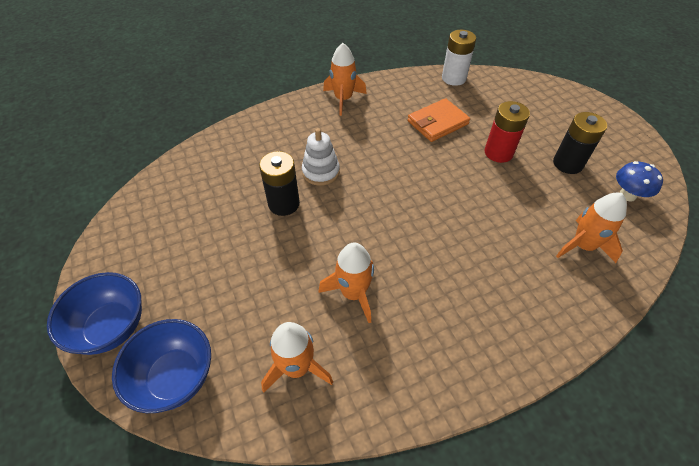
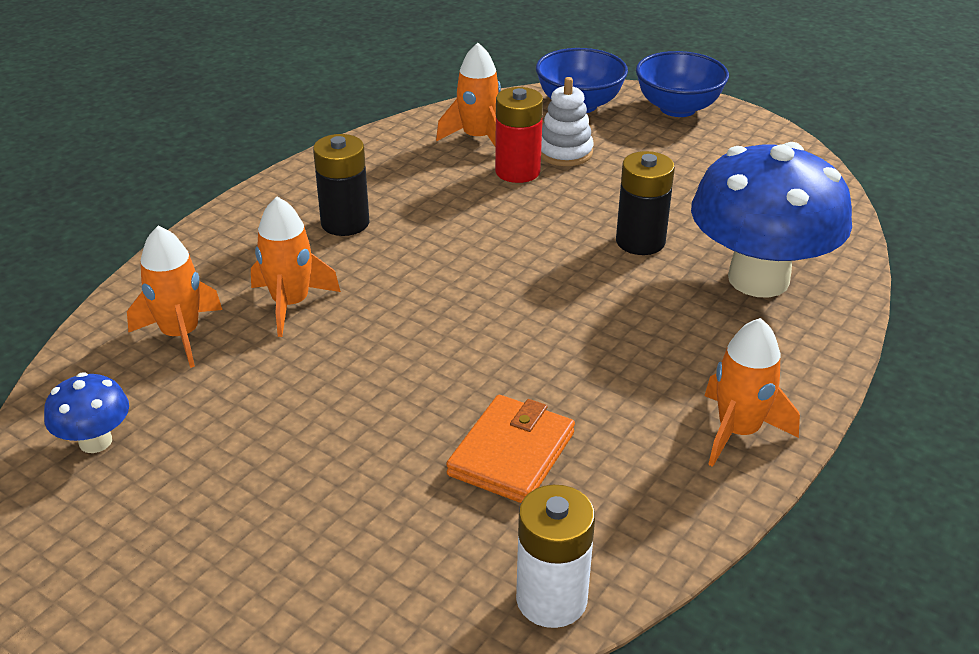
camera: 150 degrees right, 15 degrees down
white stacking toy [302,128,340,186] -> white stacking toy moved to [541,77,593,166]
orange rocket [318,243,374,323] -> orange rocket moved to [251,197,341,337]
red battery [485,101,530,163] -> red battery moved to [495,87,543,183]
black battery [553,112,607,174] -> black battery moved to [313,134,369,236]
none -> blue mushroom [691,142,852,298]

